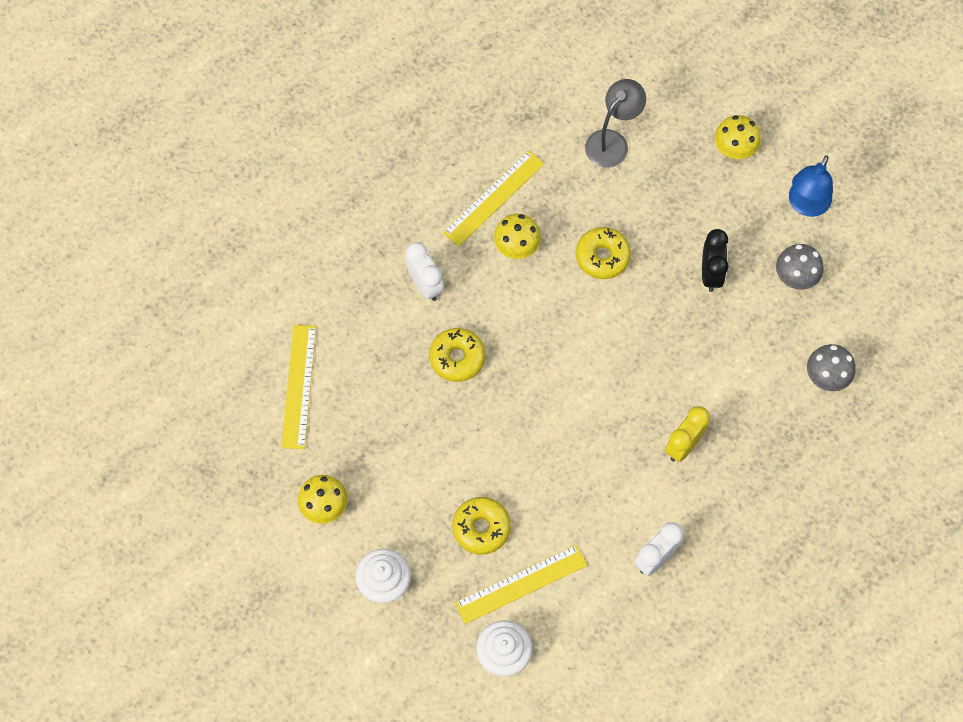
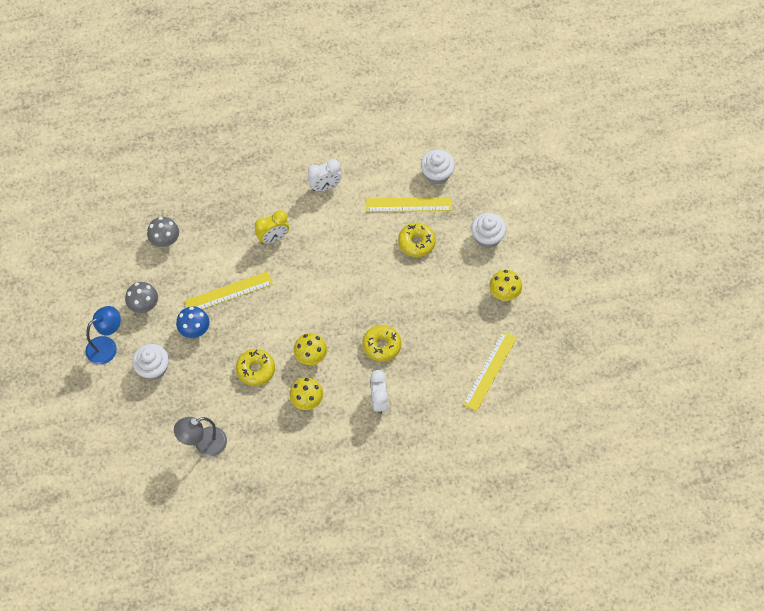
camera: 155 degrees left, 5 degrees down
yellow ruler [442,150,544,247] -> yellow ruler moved to [185,271,273,309]
black clock [702,229,728,292] -> blue mushroom [176,306,209,338]
yellow mushroom [715,115,761,159] -> yellow mushroom moved to [294,333,327,365]
none -> white cupcake [132,344,169,380]

